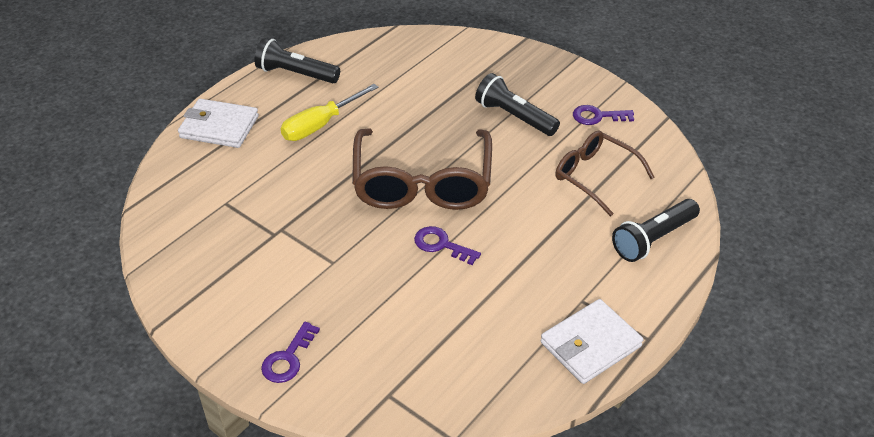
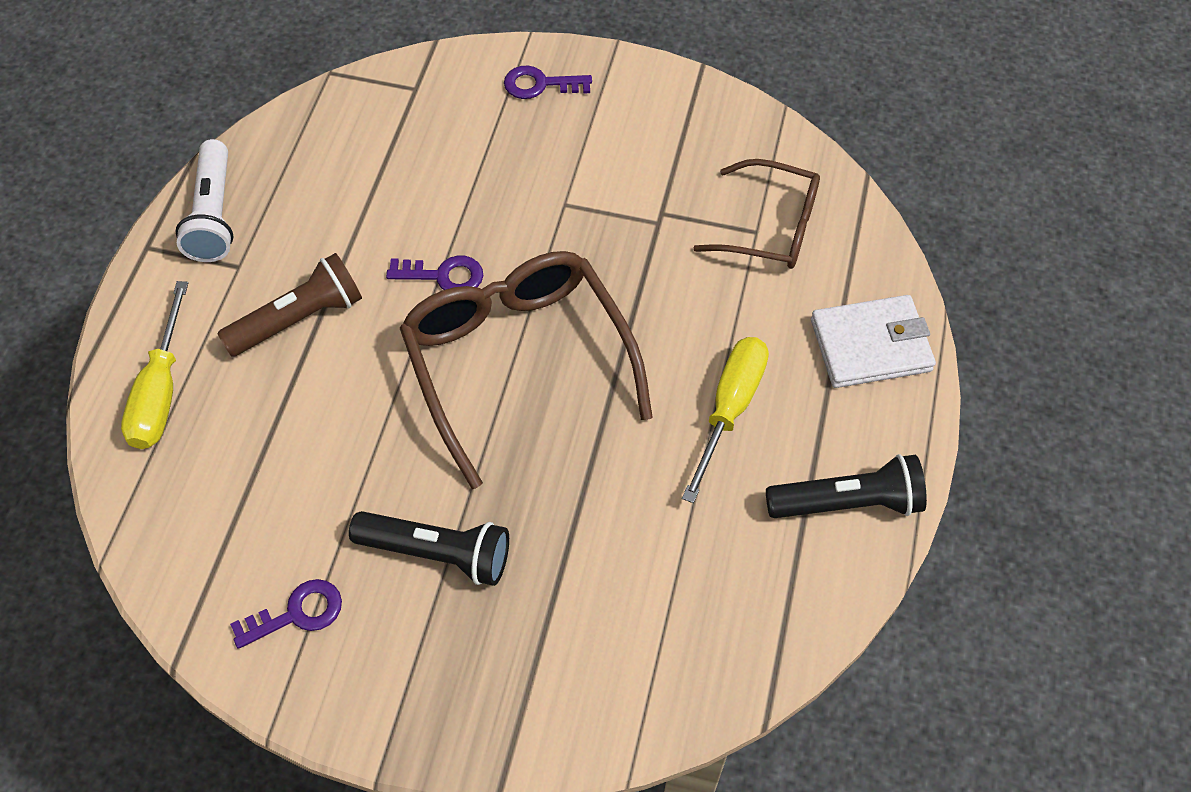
camera: 155 degrees right, 15 degrees up
purple key [261,322,320,383] -> purple key turned 90 degrees counterclockwise [504,66,592,99]
white wallet [541,299,643,384] -> white flashlight [176,139,234,262]
brown glasses [555,131,655,216] -> brown glasses moved to [694,159,820,269]
black flashlight [612,199,700,262] -> yellow screwdriver [121,281,188,449]
none -> brown flashlight [217,253,362,357]

